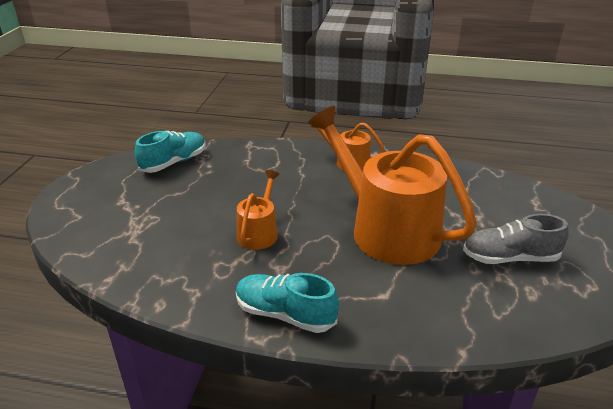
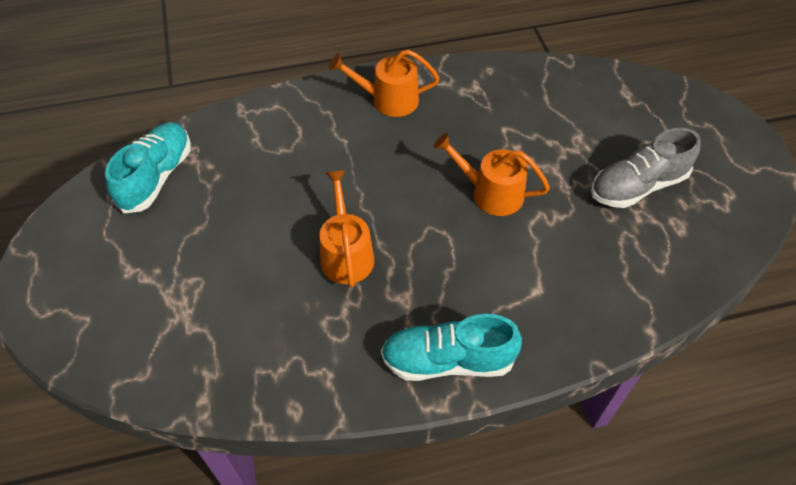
camera: 25 degrees left, 20 degrees up
orange watering can [308,106,477,265] -> orange watering can [434,133,550,216], size x0.47

